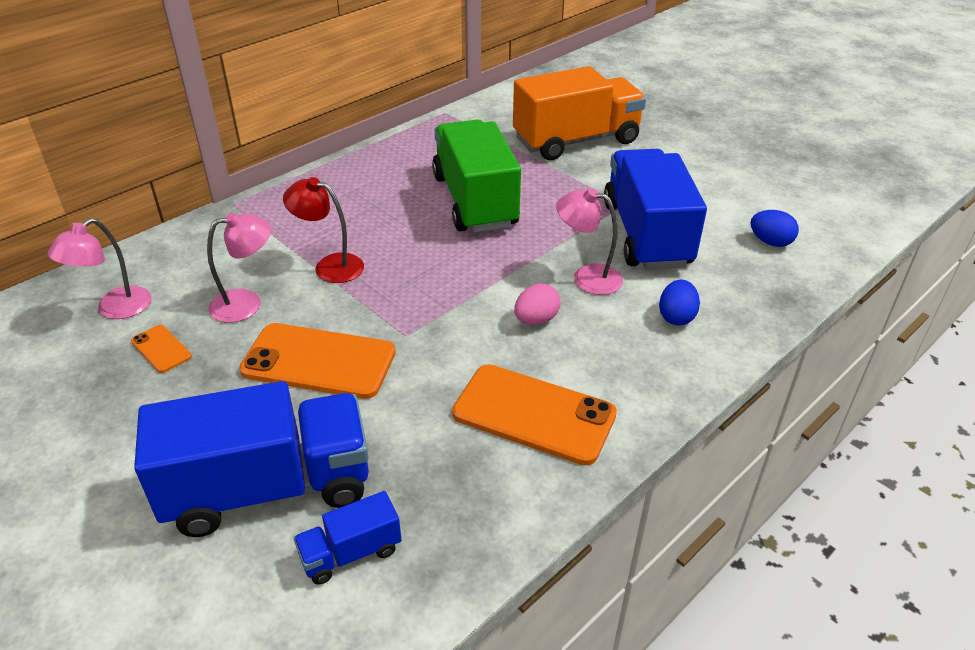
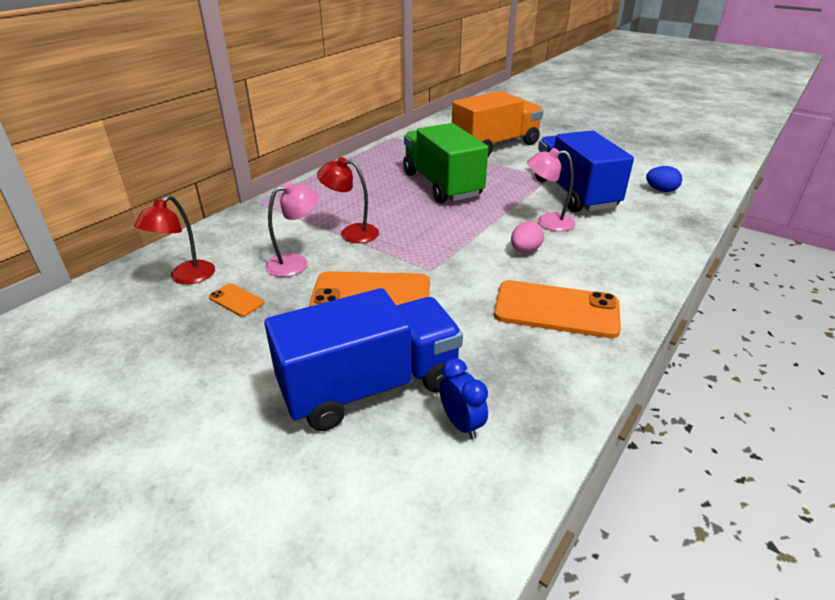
camera: 10 degrees left, 5 degrees down
pink lamp [47,218,151,319] -> red lamp [134,195,215,284]
blue truck [294,491,402,585] -> blue clock [439,358,488,440]
blue egg [659,280,700,325] -> none

